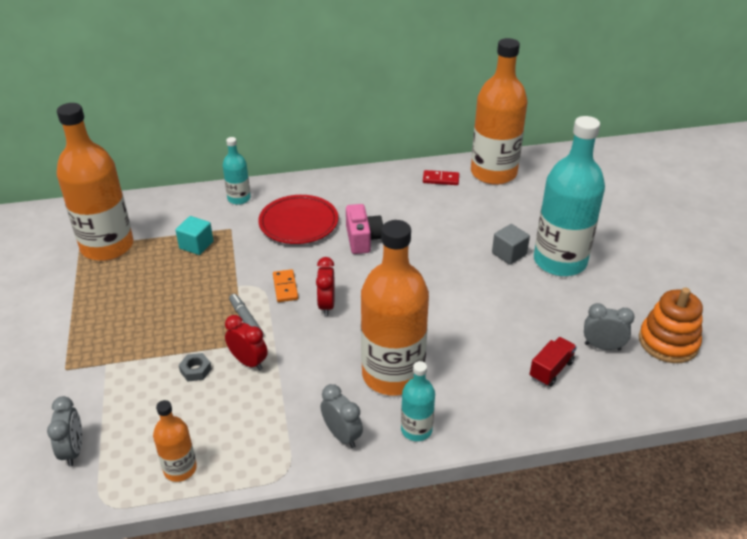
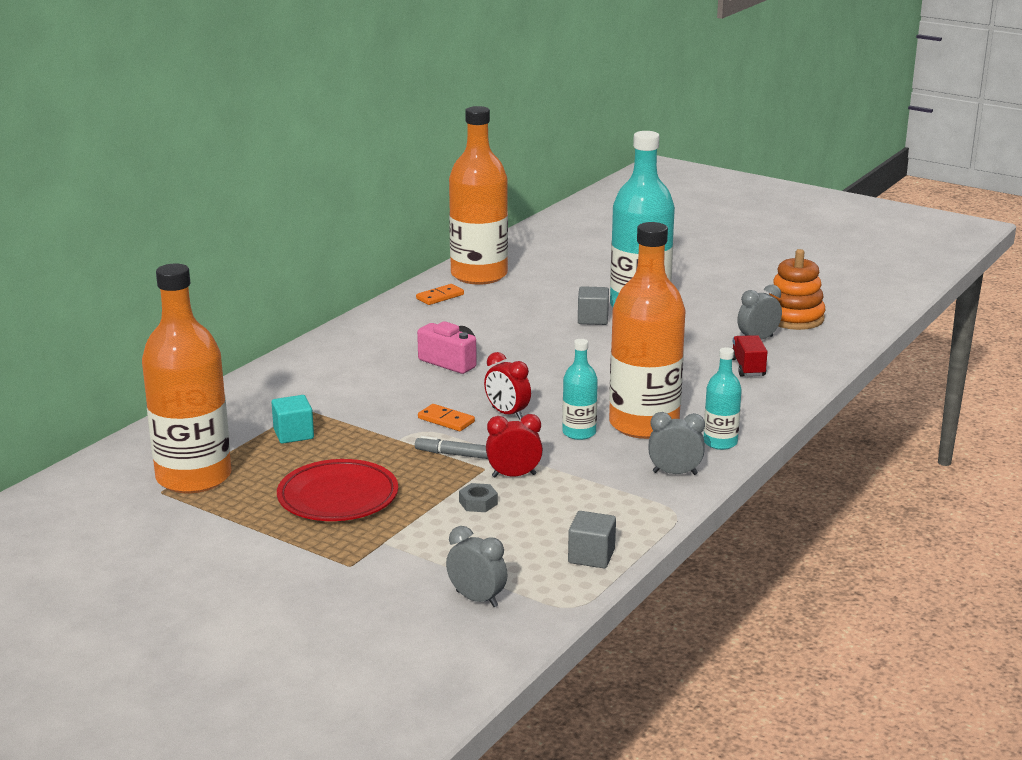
camera: 45 degrees left, 15 degrees down
orange bottle [153,400,197,482] -> grey cube [568,511,616,568]
turquoise bottle [223,137,251,205] -> turquoise bottle moved to [562,339,598,440]
red plate [258,195,338,244] -> red plate moved to [277,459,398,521]
red domino [423,170,459,185] -> orange domino [416,284,464,305]

